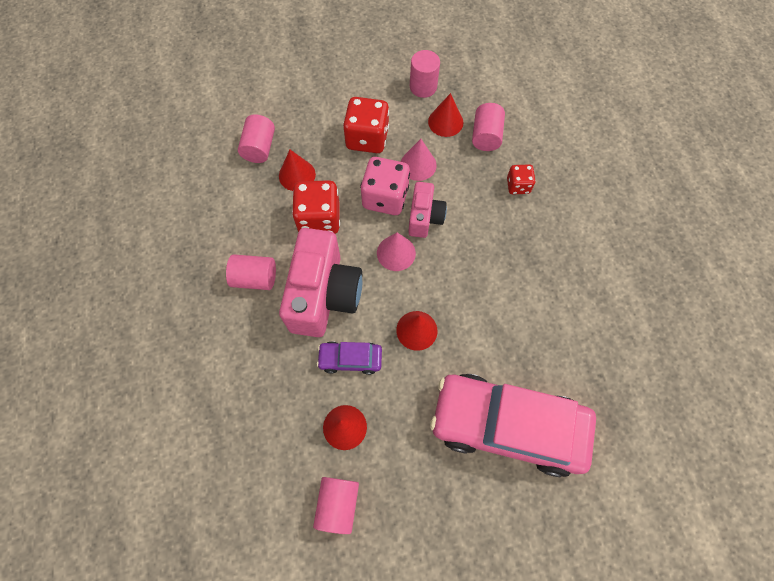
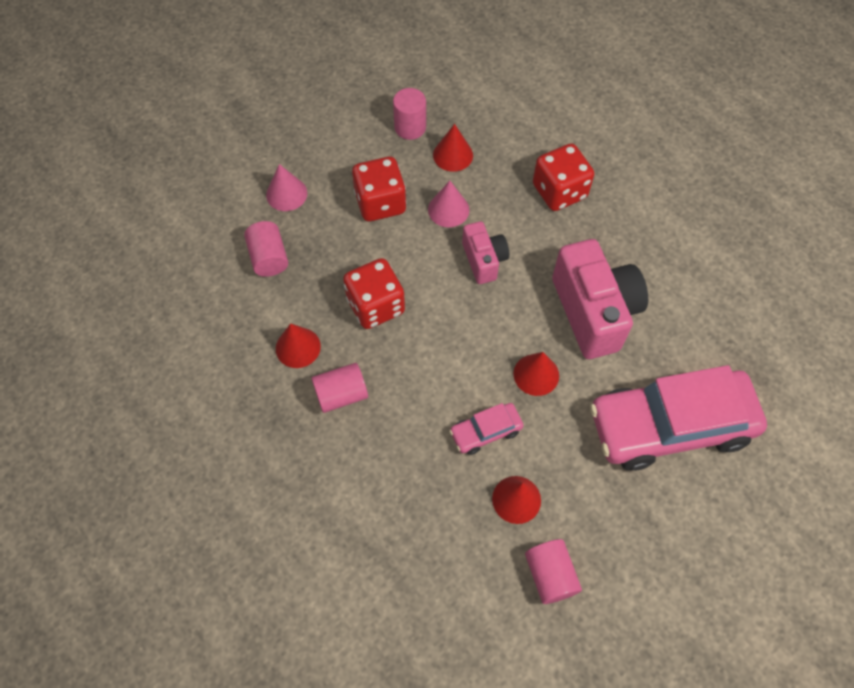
camera: 25 degrees left, 5 degrees down
red cone [279,150,316,191] -> red cone moved to [276,323,321,368]
pink camera [279,228,362,337] -> pink camera moved to [552,239,648,359]
purple car [317,341,382,375] -> pink car [450,403,524,455]
pink dice [360,157,410,215] -> none
pink cone [377,233,416,271] -> pink cone moved to [266,164,307,211]
pink cylinder [472,103,505,151] -> none
red dice [507,164,536,194] -> red dice [533,143,594,211], size x1.79

